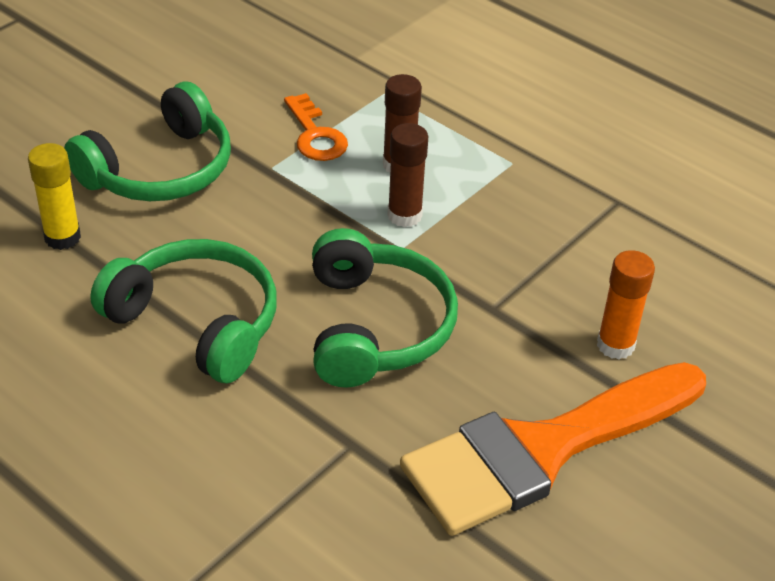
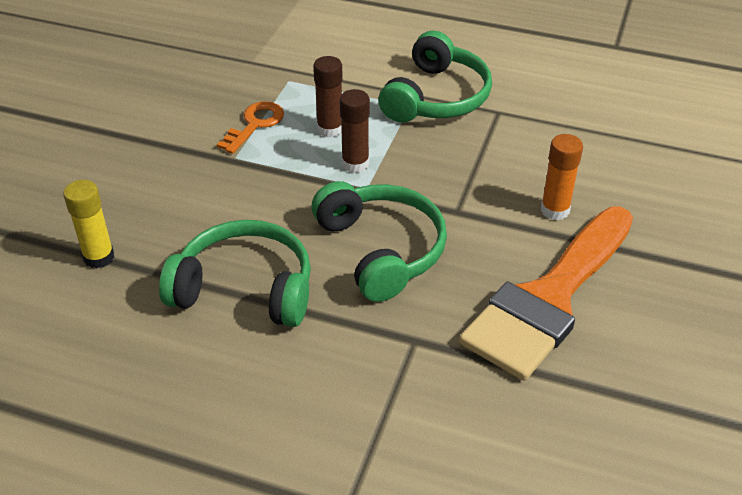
camera: 20 degrees left, 0 degrees up
green headphones [64,82,231,201] -> green headphones moved to [378,31,492,123]
orange key [284,93,348,161] -> orange key turned 105 degrees counterclockwise [217,101,284,154]

